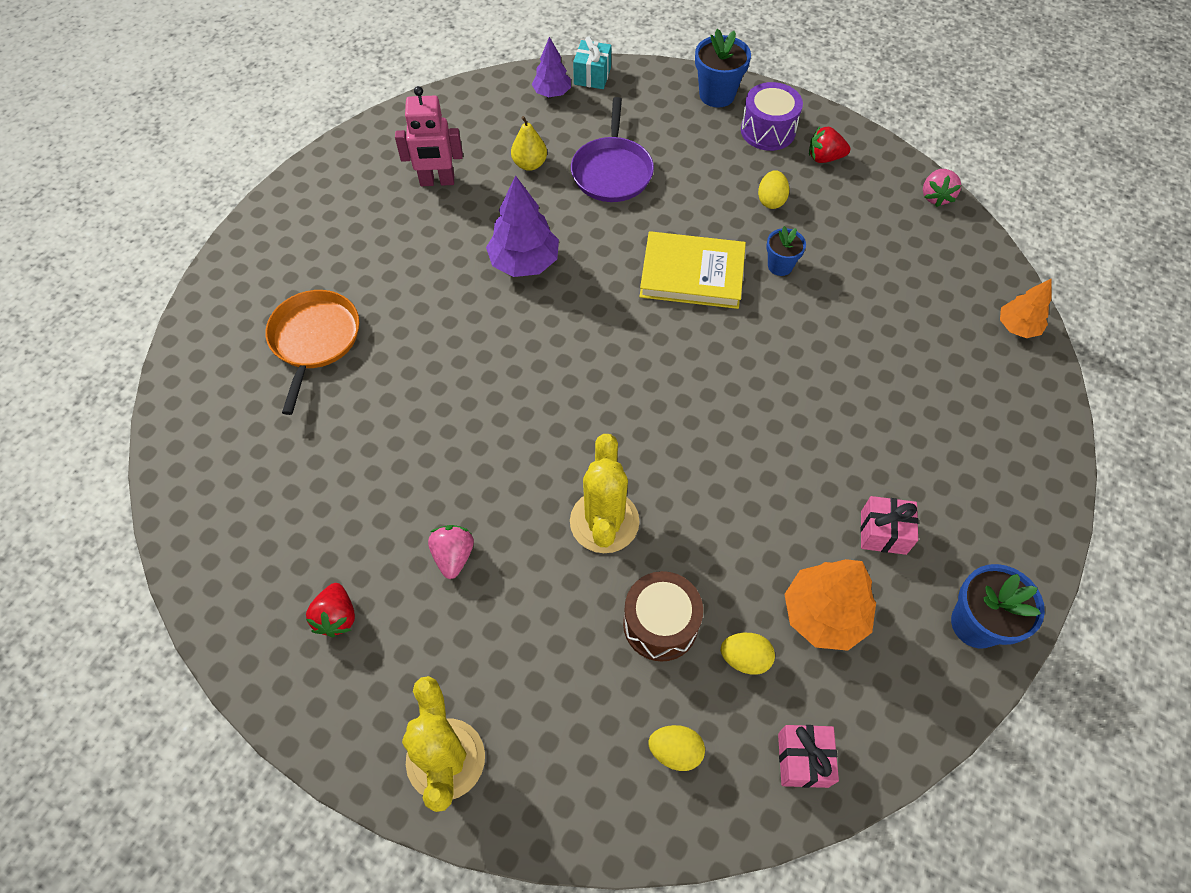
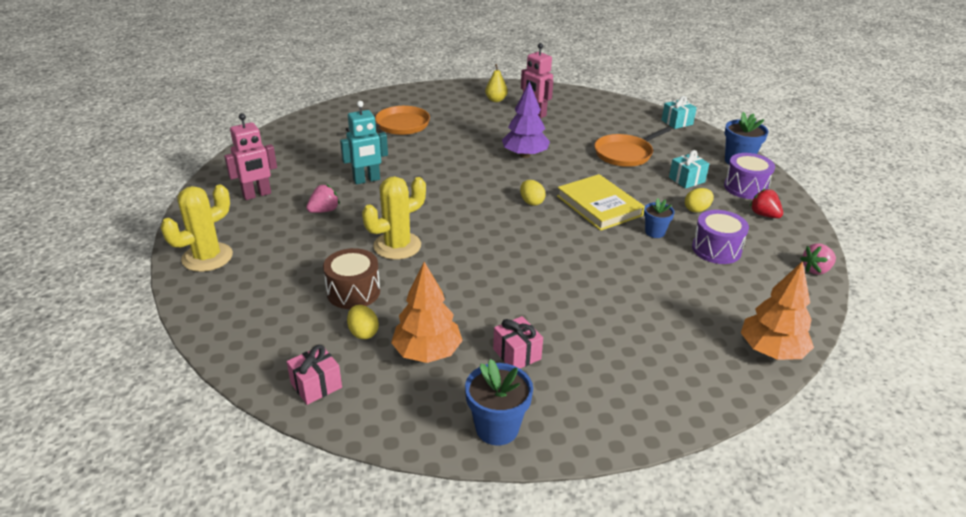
camera: 50 degrees right, 25 degrees down
red strawberry [306,583,355,637] -> pink robot [224,113,277,200]
yellow pear [511,116,547,171] -> yellow pear moved to [485,64,508,102]
purple tree [532,37,571,97] -> none
purple pan [571,97,654,202] -> orange pan [594,127,672,167]
yellow egg [648,725,705,771] -> yellow egg moved to [520,180,546,206]
orange tree [1000,278,1052,338] -> orange tree [741,261,814,360], size x1.61
none -> turquoise robot [340,101,388,184]
none -> turquoise gift [669,150,709,189]
none -> purple drum [692,210,749,264]

